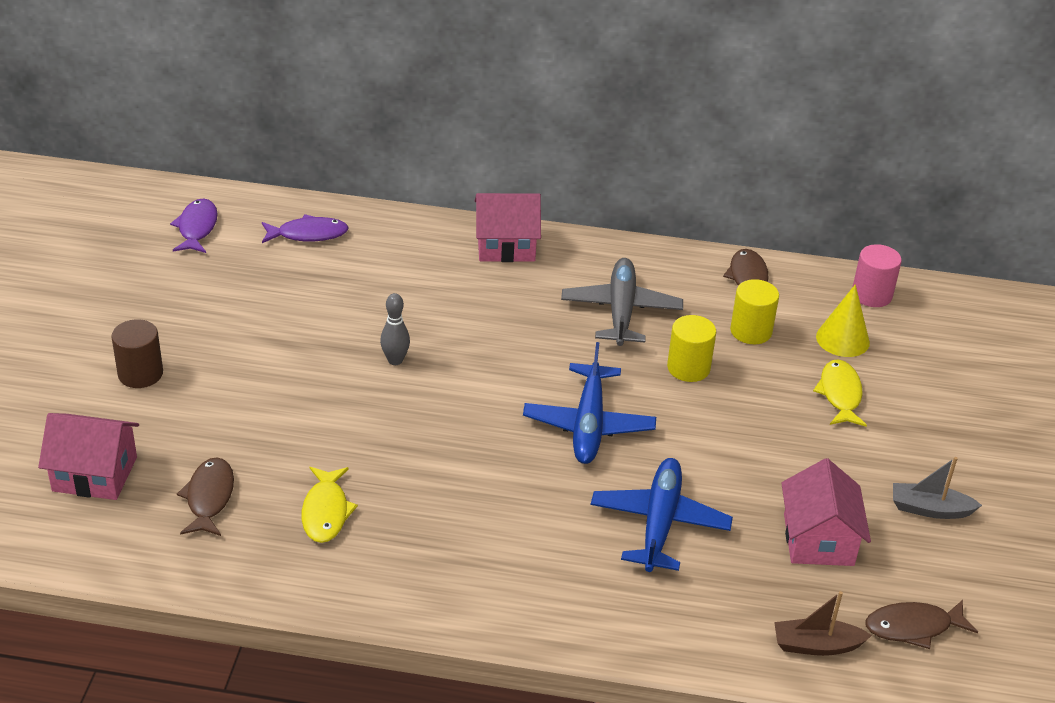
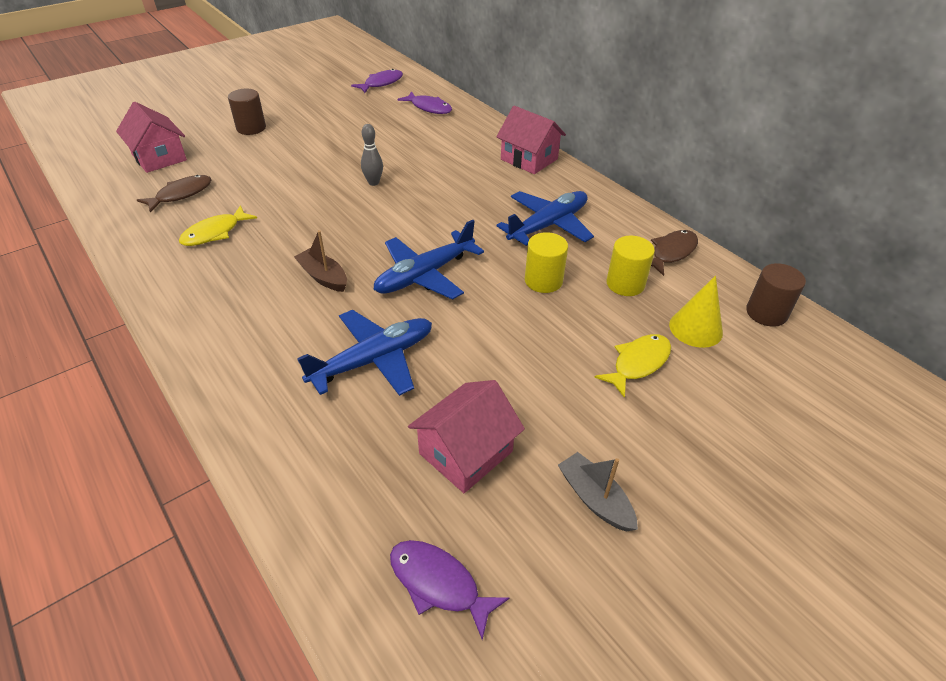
camera: 45 degrees right, 5 degrees up
grey plane [561,258,683,346] -> blue plane [496,191,594,246]
brown boat [774,591,872,656] -> brown boat moved to [294,230,347,292]
pink cylinder [853,244,902,307] -> brown cylinder [746,263,806,327]
brown fish [865,600,978,649] -> purple fish [390,540,509,640]

